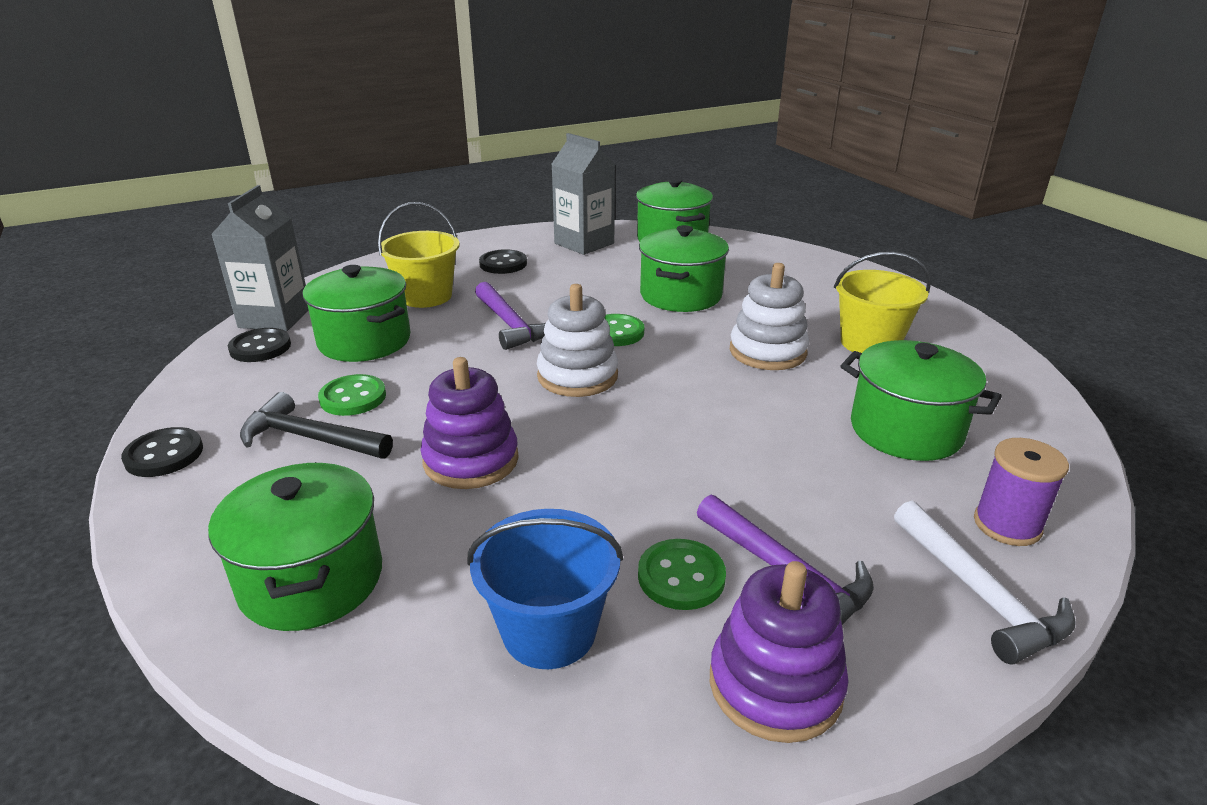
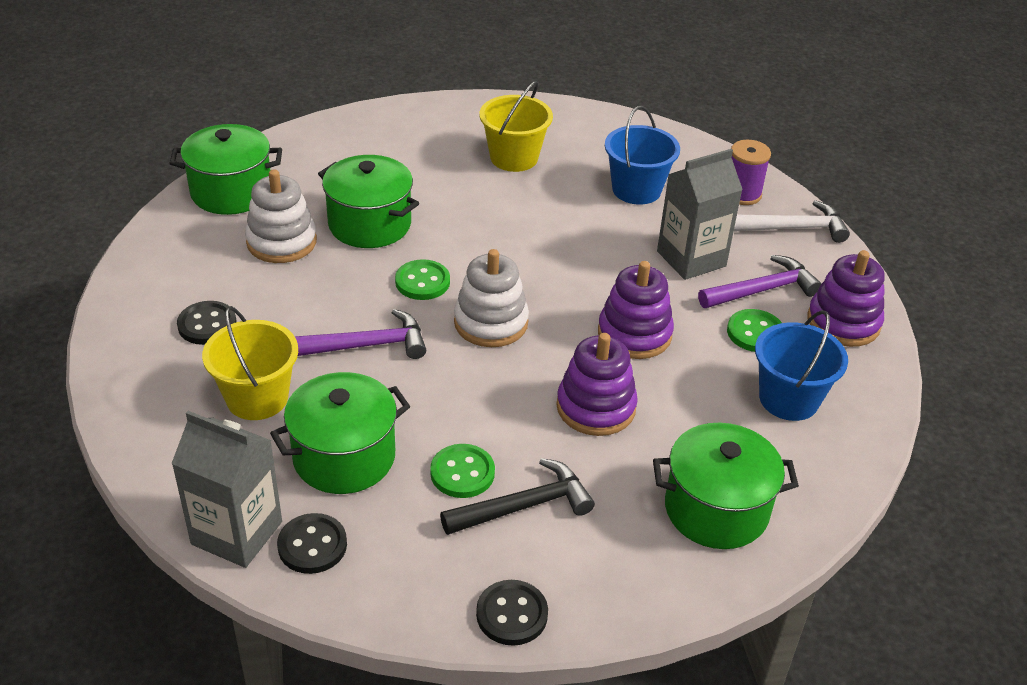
camera: 75 degrees left, 10 degrees up
black hammer [240,392,393,459] -> black hammer turned 150 degrees counterclockwise [440,458,595,535]
grey carton [551,133,615,255] -> grey carton moved to [657,149,743,280]
white stacking toy [730,263,809,370] -> white stacking toy moved to [245,169,317,263]
green pot [841,340,1002,461] -> blue bucket [605,106,680,204]
none -> purple stacking toy [598,261,674,359]

